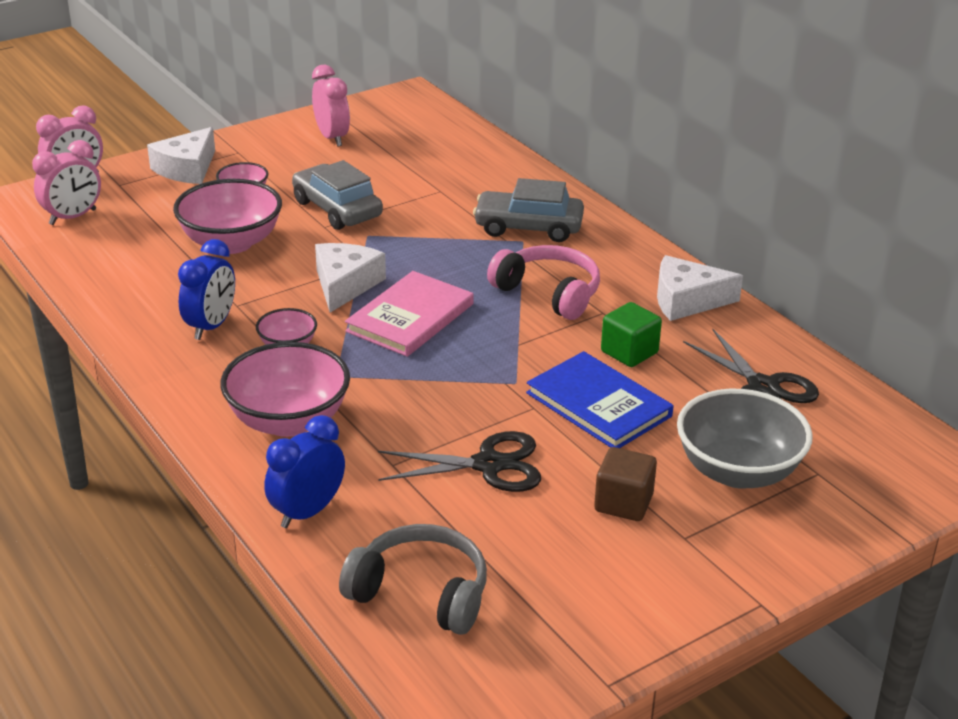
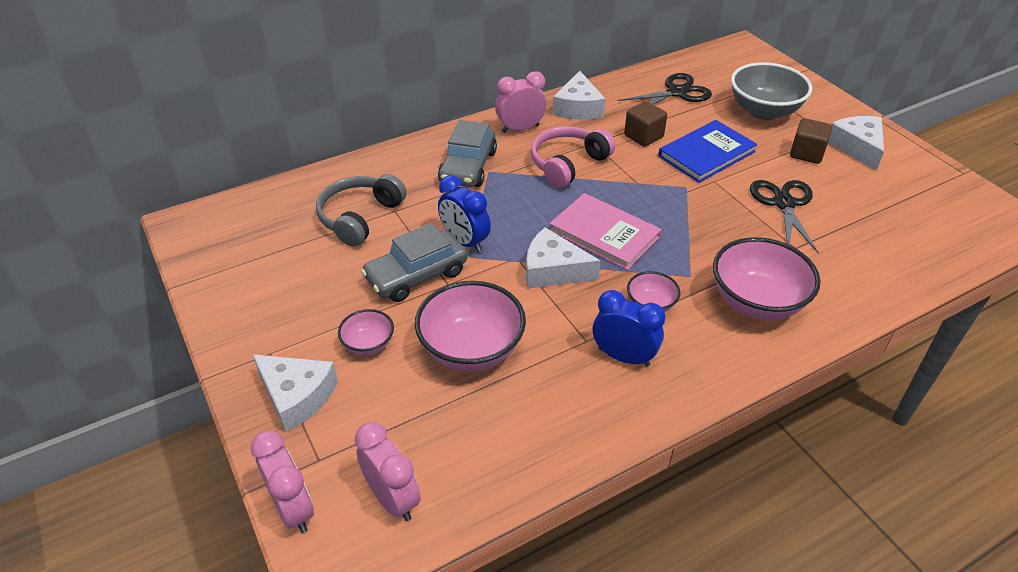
camera: 85 degrees left, 10 degrees up
blue clock [264,415,345,528] -> blue clock moved to [438,175,491,253]
pink clock [312,65,350,147] -> pink clock moved to [495,71,547,133]
grey headphones [339,524,487,635] -> grey headphones moved to [316,174,406,247]
green cube [601,302,662,367] -> brown cube [624,101,667,147]
none -> white cheese [828,116,884,171]

